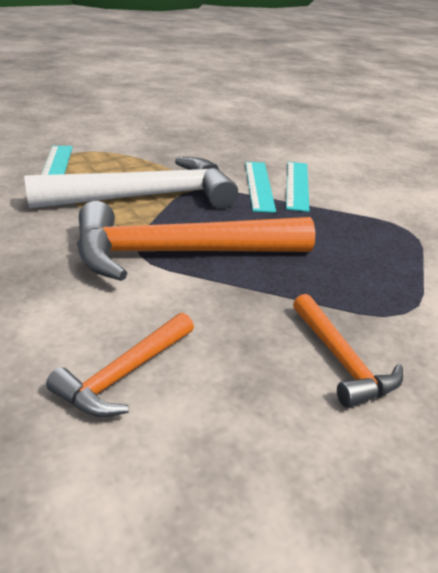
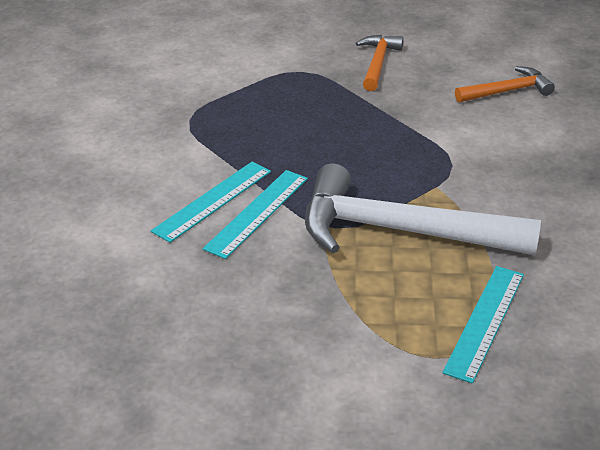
camera: 145 degrees left, 5 degrees up
orange hammer [77,201,315,281] -> none

